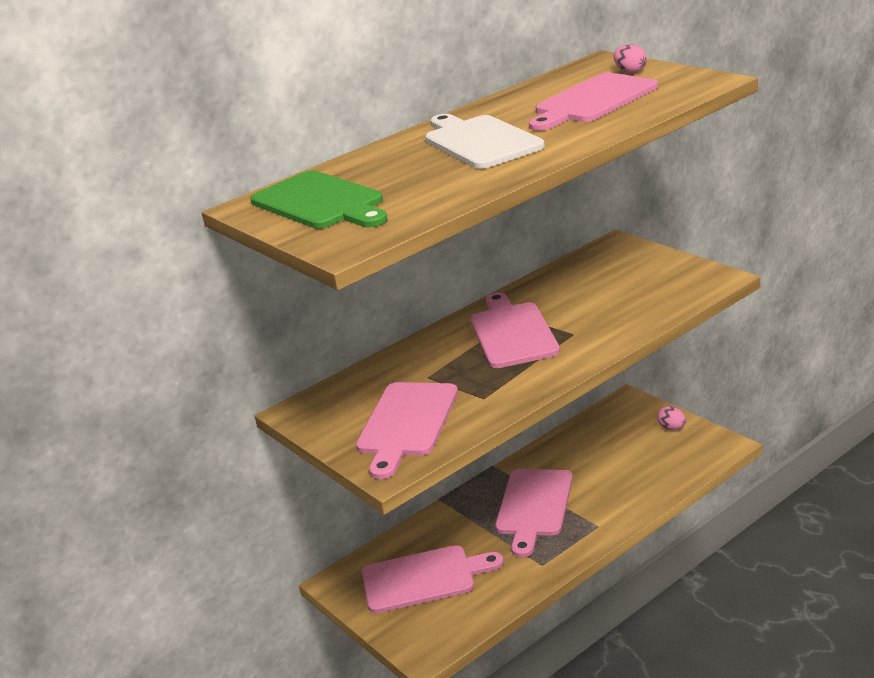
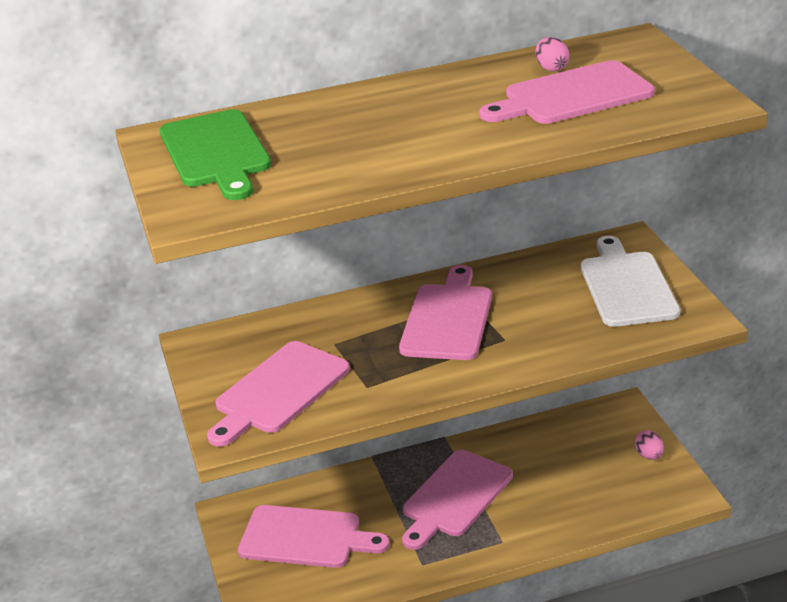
camera: 20 degrees right, 5 degrees up
white cutting board [425,114,545,169] -> white cutting board moved to [581,236,680,327]
pink egg [614,44,647,73] -> pink egg moved to [536,37,570,71]

